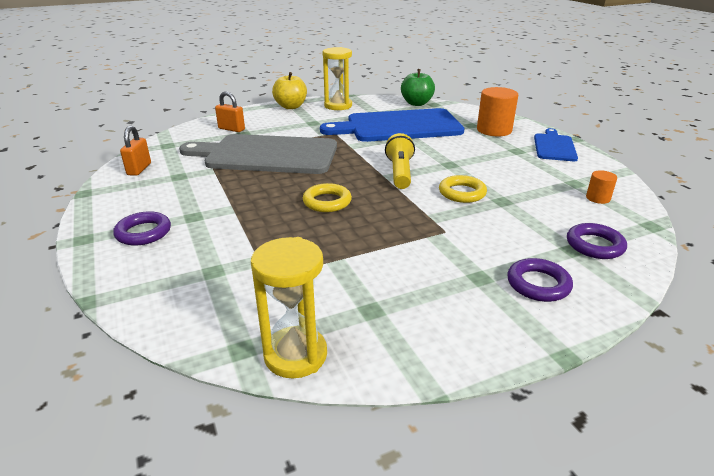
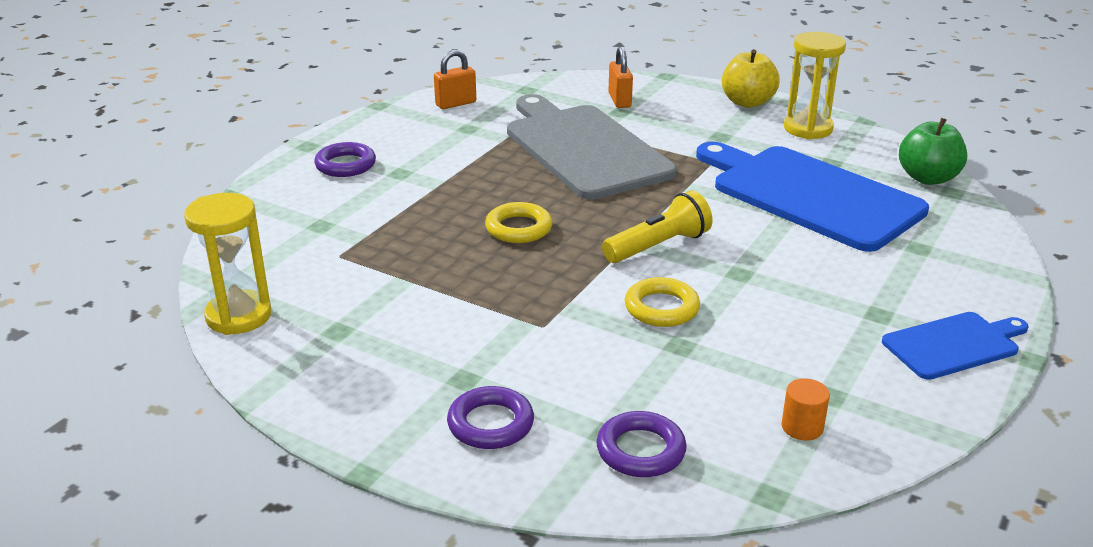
camera: 55 degrees right, 0 degrees up
orange cylinder [477,87,518,136] -> none

